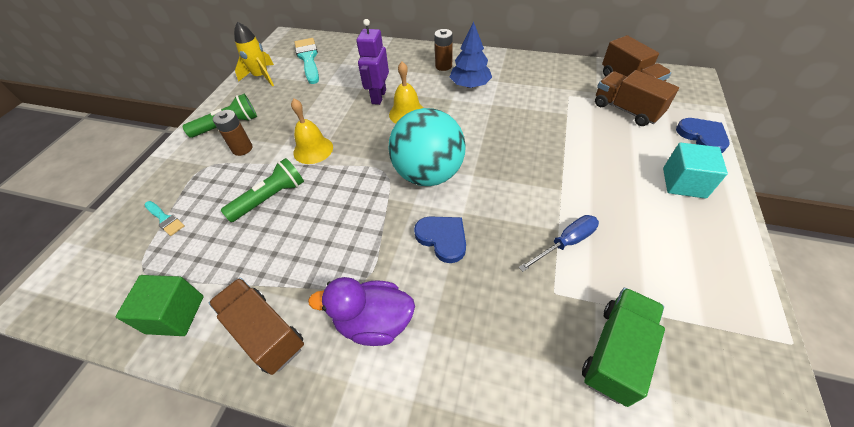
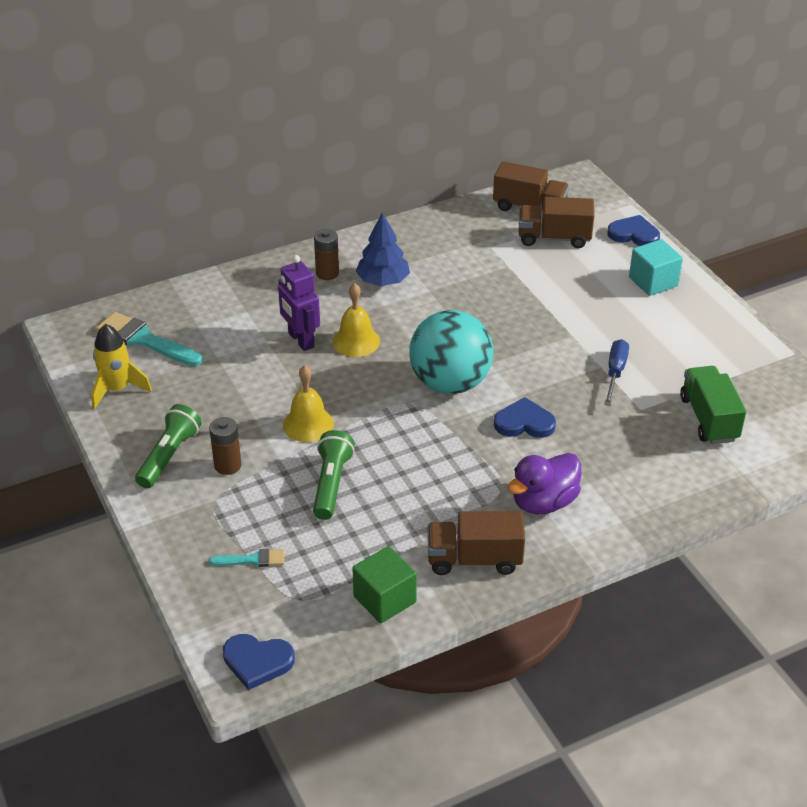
camera: 45 degrees left, 10 degrees down
none -> blue heart [223,634,295,690]

